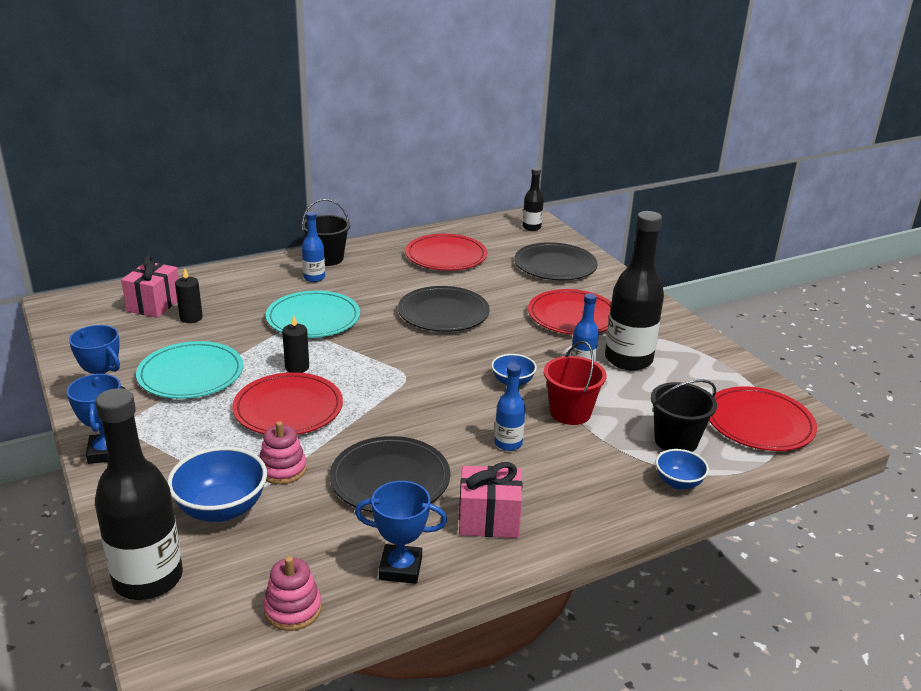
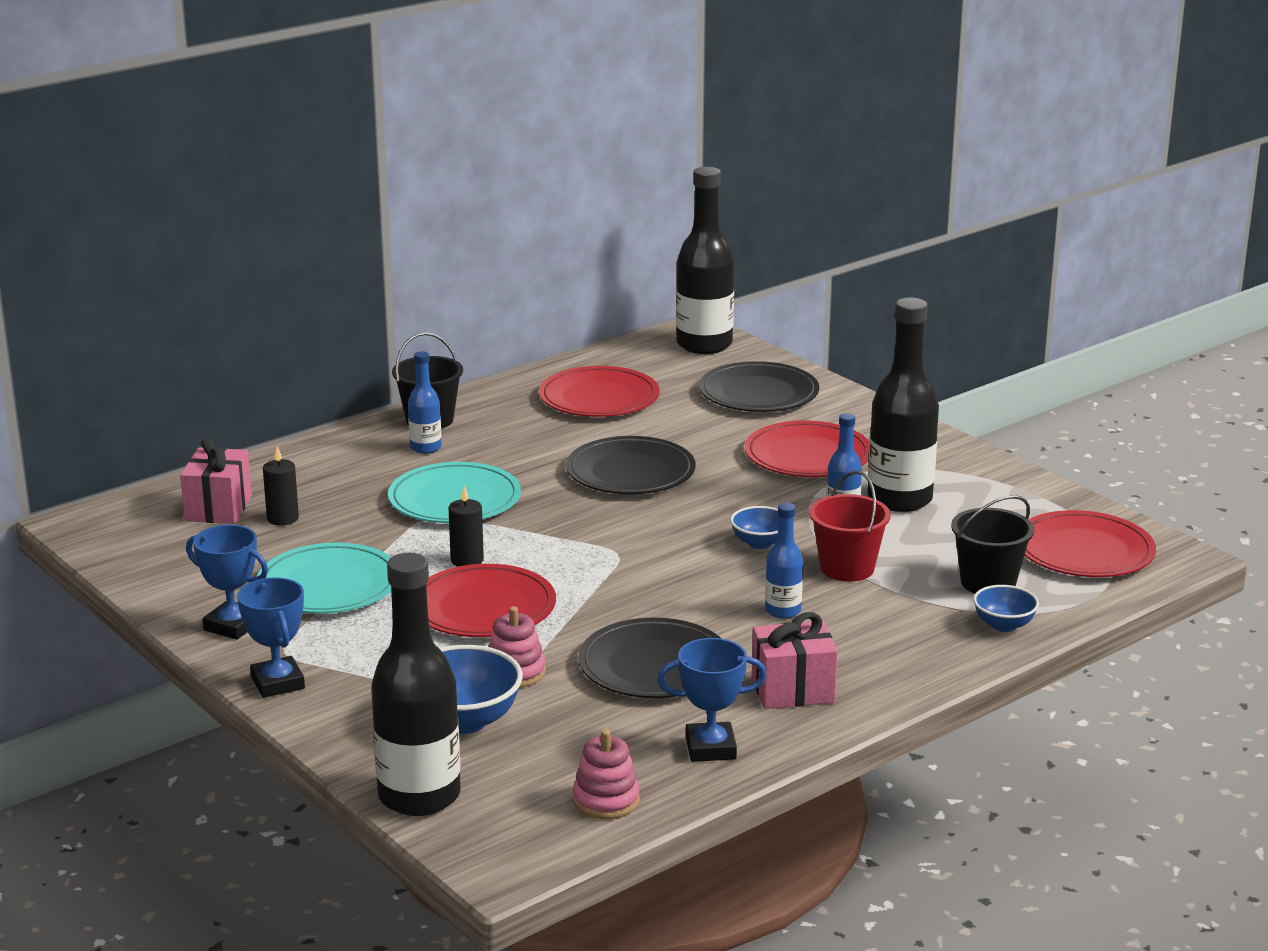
camera: 10 degrees left, 5 degrees down
black bottle [522,167,544,231] -> black bottle [676,167,734,354], size x1.97

